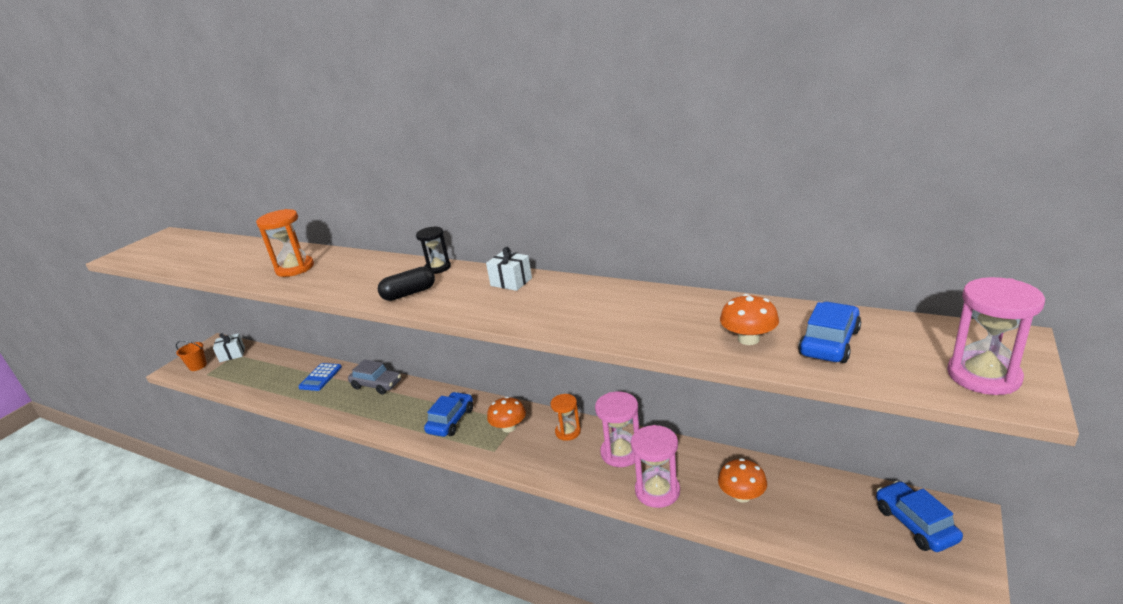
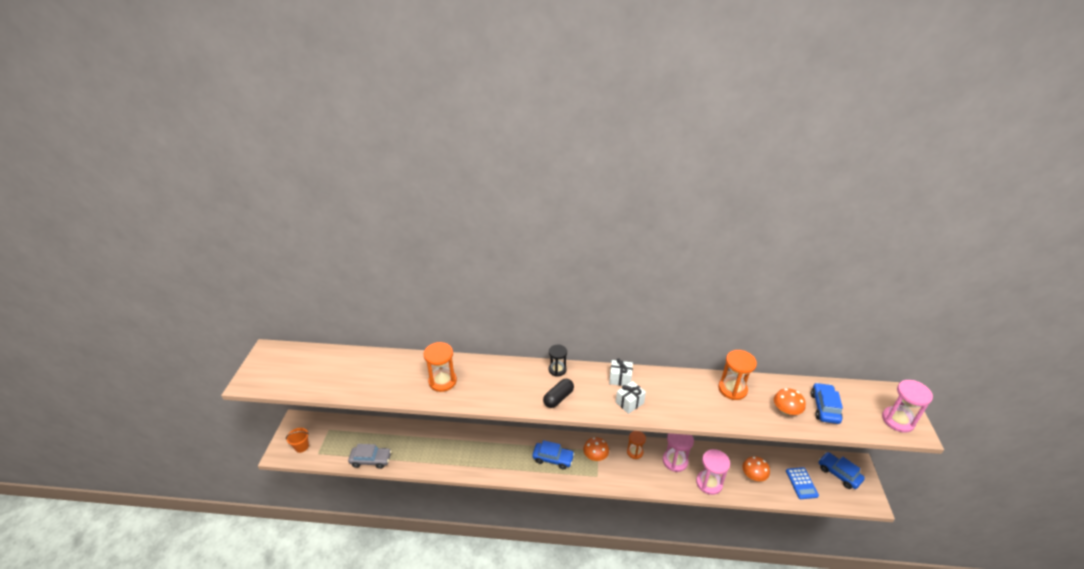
camera: 25 degrees left, 10 degrees up
white gift [213,333,245,362] -> white gift moved to [616,381,646,414]
blue calculator [298,363,342,391] -> blue calculator moved to [786,467,819,499]
grey car [348,359,401,394] -> grey car moved to [348,444,392,469]
blue car [424,392,473,437] -> blue car turned 105 degrees clockwise [532,440,575,469]
none -> orange hourglass [718,350,757,400]

